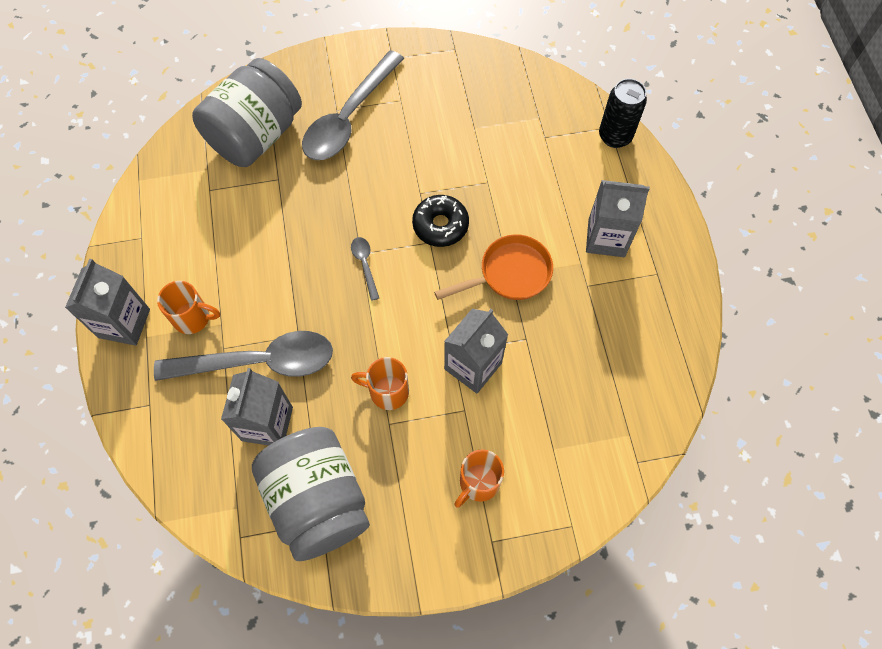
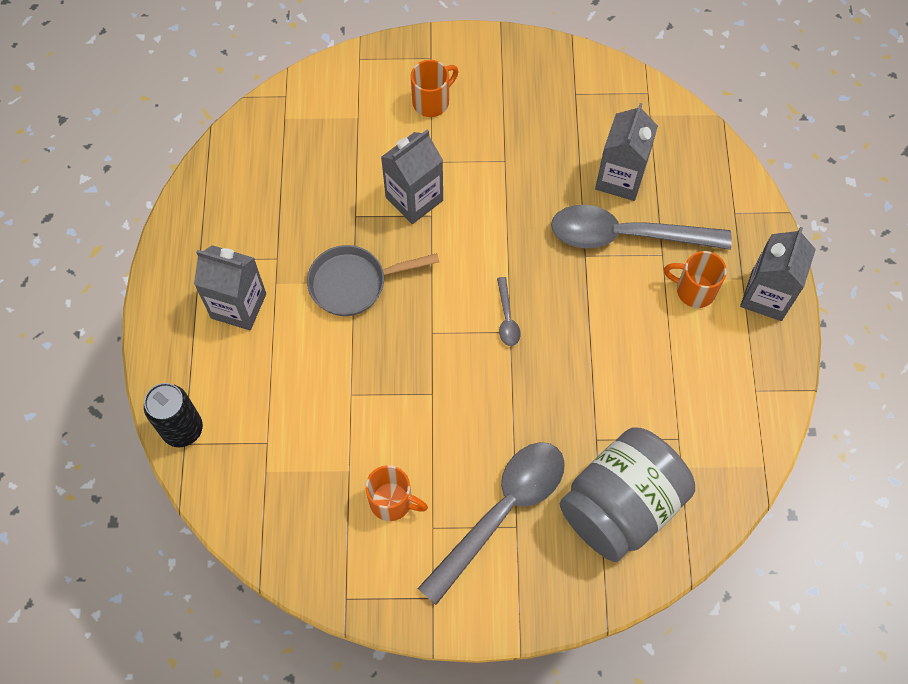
camera: 170 degrees left, 0 degrees up
grey jar [252,427,370,561] -> none
orange mug [351,357,409,410] -> orange mug moved to [365,465,428,521]
black donut [412,195,469,247] -> none
orange pan [434,234,553,300] -> grey pan [307,245,439,316]

